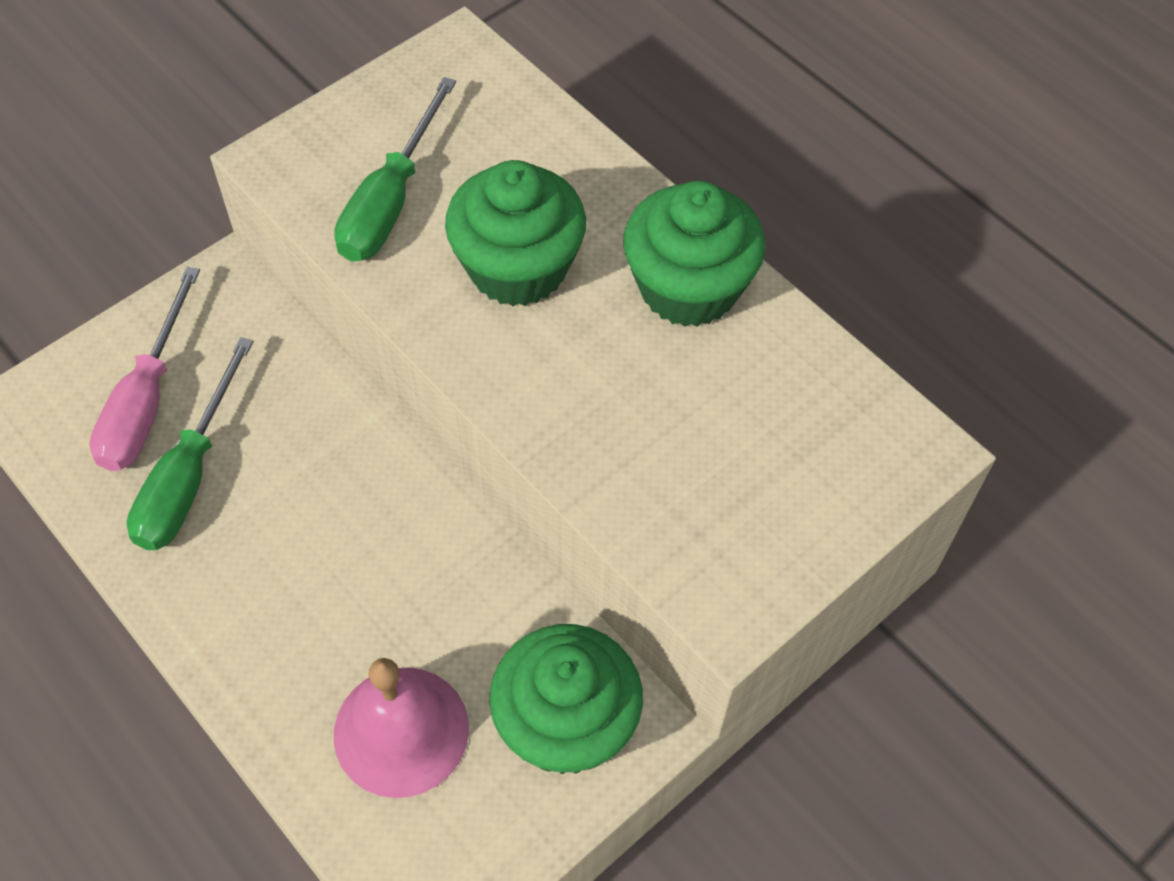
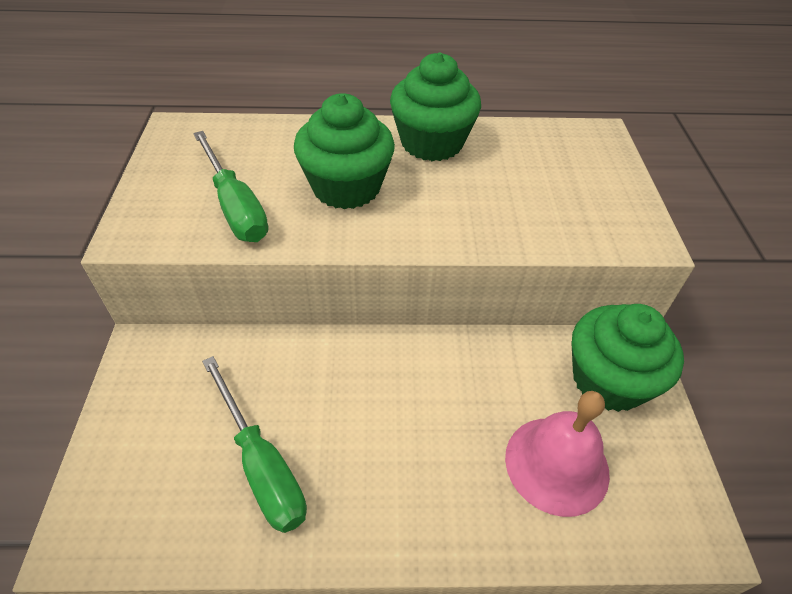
camera: 50 degrees left, 10 degrees down
pink screwdriver [89,267,200,471] -> none

